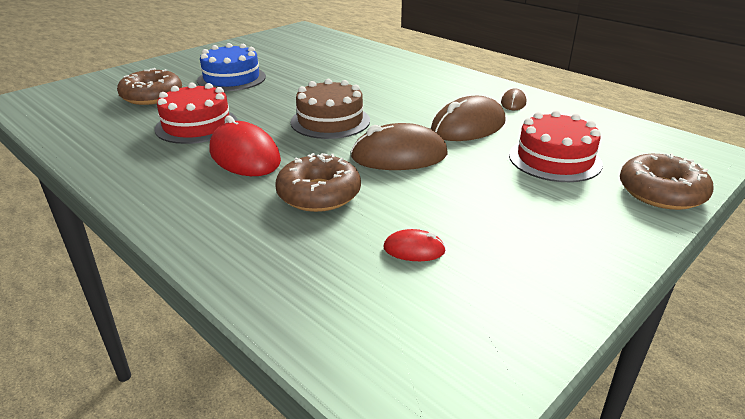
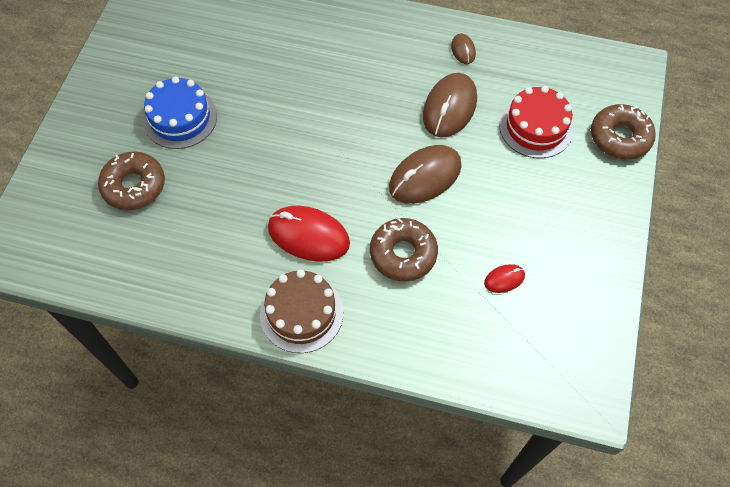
camera: 30 degrees left, 30 degrees up
red cake [154,83,238,144] -> none
brown cake [291,79,370,139] -> brown cake moved to [260,269,343,353]

